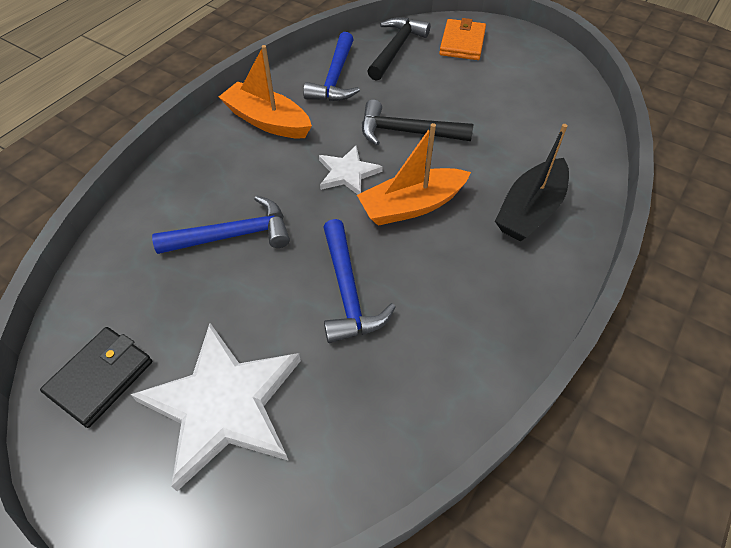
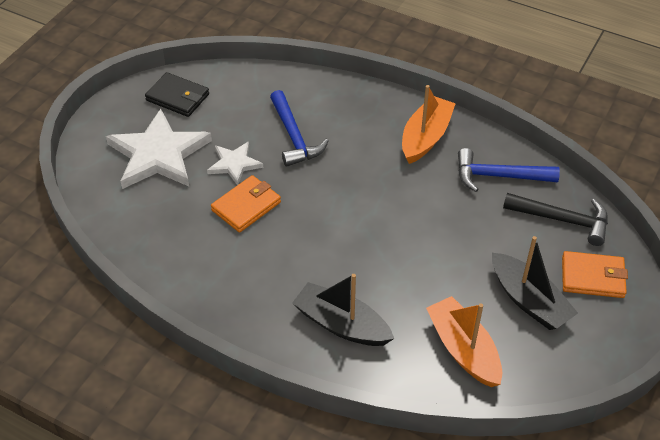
camera: 85 degrees right, 5 degrees down
white star [319,145,383,195] -> white star moved to [207,142,263,185]
blue hammer [323,219,395,343] -> orange wallet [211,175,281,233]
orange boat [357,123,471,226] -> orange boat moved to [426,296,502,387]
black hammer [362,100,473,146] -> none
none -> black boat [492,236,578,330]

